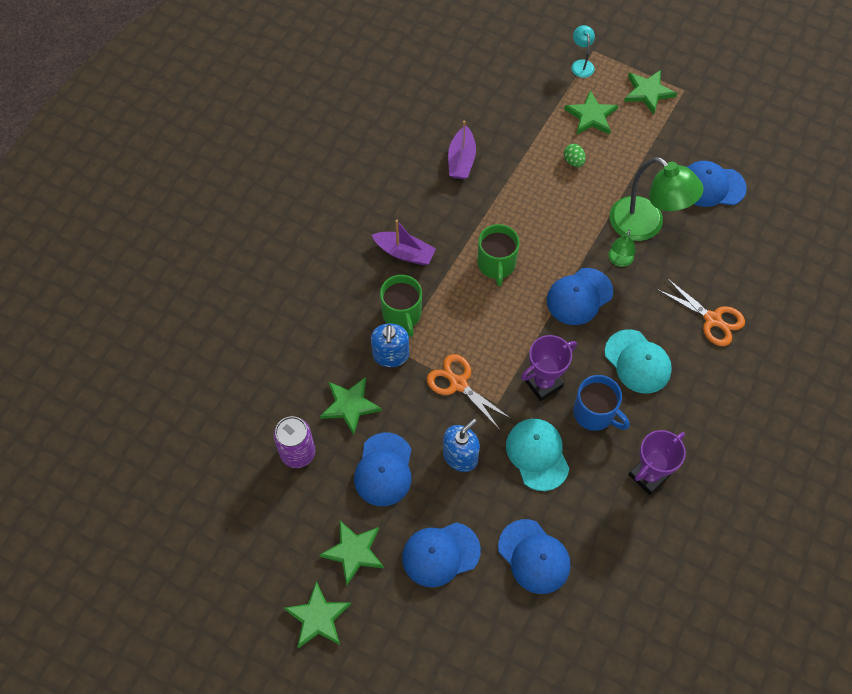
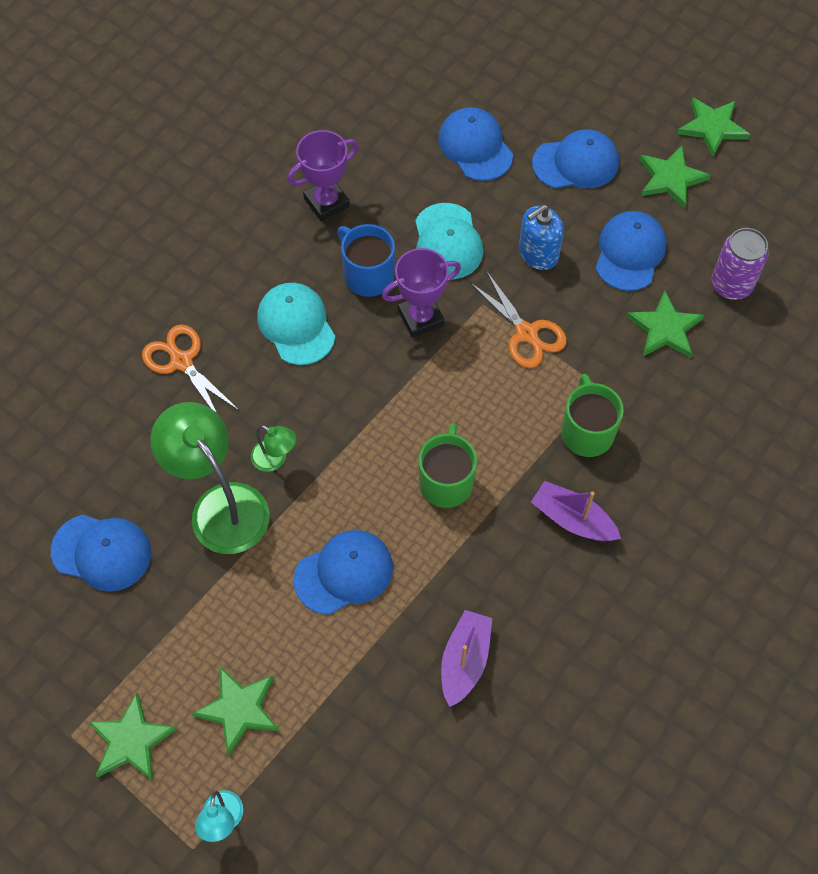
camera: 170 degrees left, 0 degrees up
blue soap dispenser [371,323,409,367] -> none
blue cap [547,268,613,325] -> blue cap moved to [294,530,393,615]
green egg [564,144,586,167] -> none
green lamp [608,230,636,267] -> green lamp turned 90 degrees clockwise [251,425,296,472]

